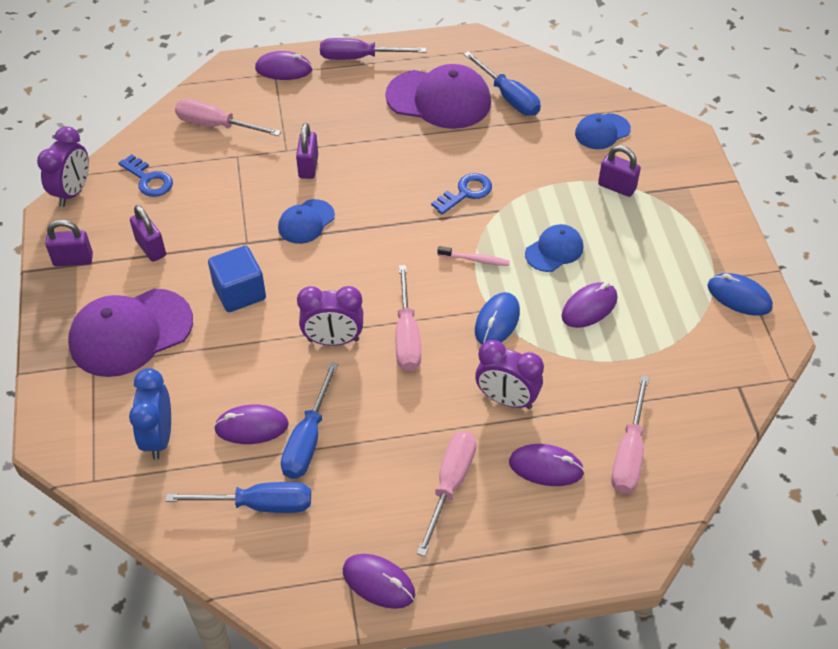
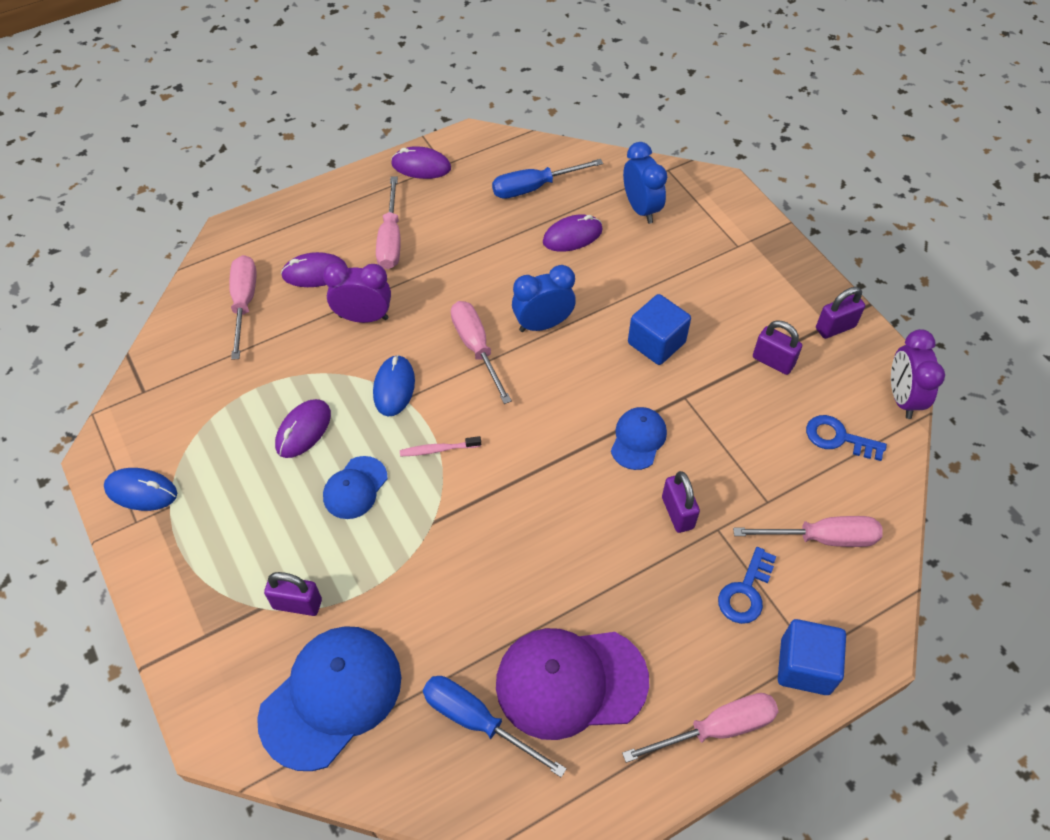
camera: 160 degrees right, 5 degrees up
purple cap [68,289,193,377] -> none
purple mouse [255,51,312,80] -> blue cube [778,619,846,695]
blue screwdriver [281,362,338,479] -> none
purple clock [297,286,363,346] -> blue clock [512,265,576,332]
purple screwdriver [320,38,426,60] -> pink screwdriver [622,693,779,763]
blue key [431,173,492,215] -> blue key moved to [718,547,776,624]
blue cap [575,113,631,149] -> blue cap [257,626,401,771], size x1.87

